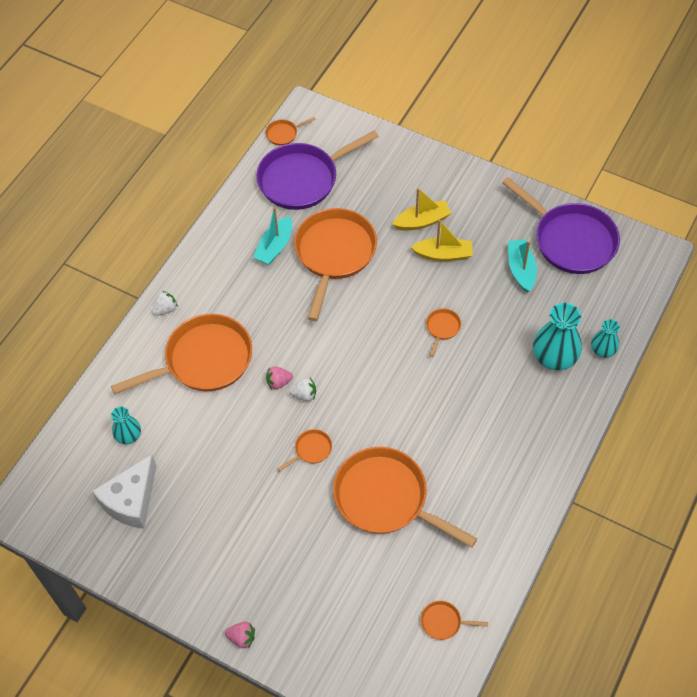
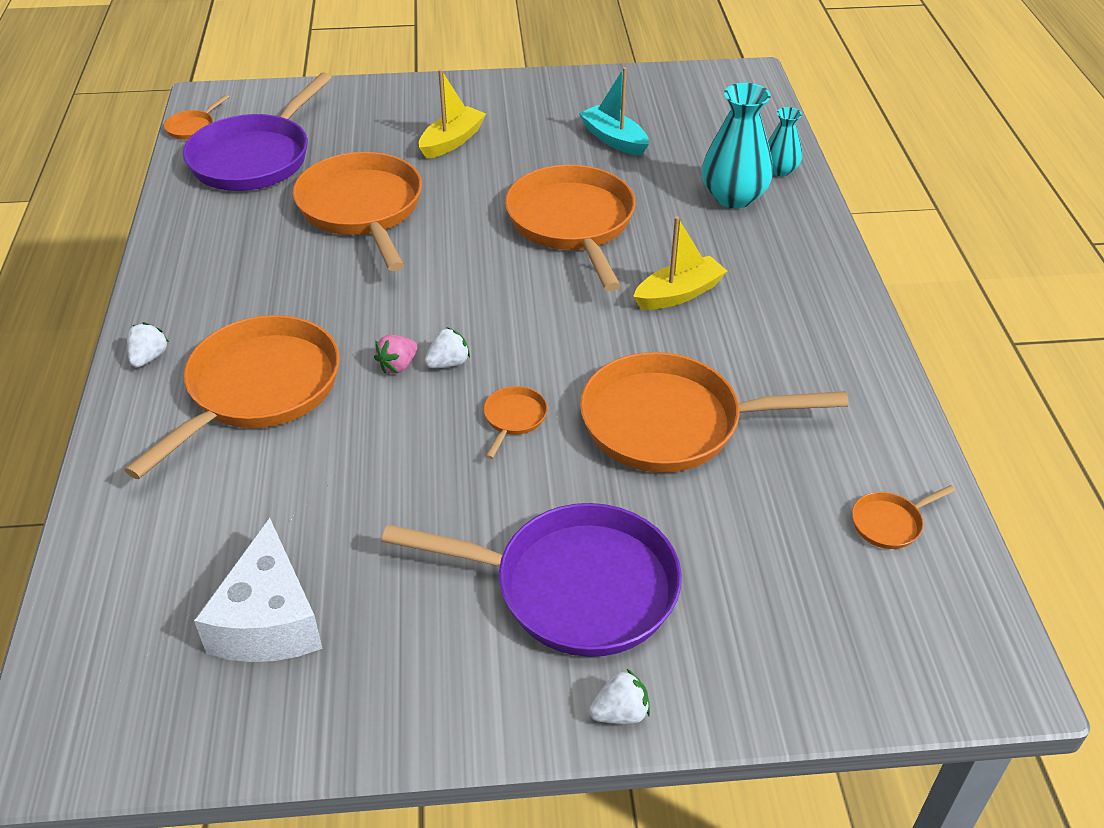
camera: 35 degrees left, 15 degrees down
turquoise vase [111,406,141,444] -> none
pink strawberry [225,622,255,649] -> white strawberry [589,669,650,724]
turquoise boat [253,207,292,265] -> none
yellow boat [411,220,473,261] -> yellow boat moved to [633,216,727,310]
orange pan [426,309,461,357] -> orange pan [505,165,636,291], size x2.45
purple pan [502,177,620,274] -> purple pan moved to [382,503,682,657]

